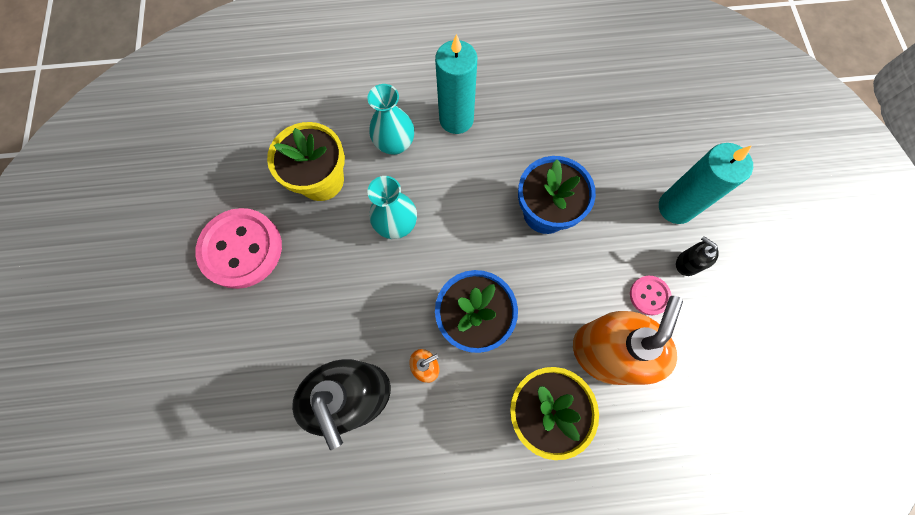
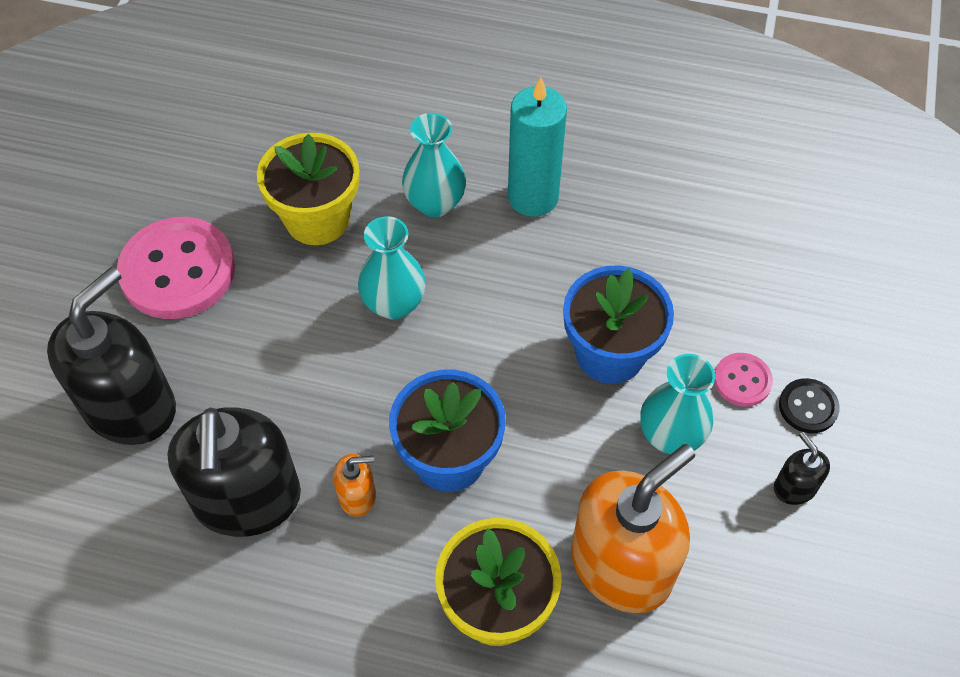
camera: 20 degrees right, 15 degrees down
pink button [630,276,671,315] -> pink button moved to [714,353,773,407]
turquoise candle [659,143,753,224] -> black button [779,378,840,433]
none -> black soap dispenser [47,267,176,445]
none -> turquoise vase [640,354,715,454]

